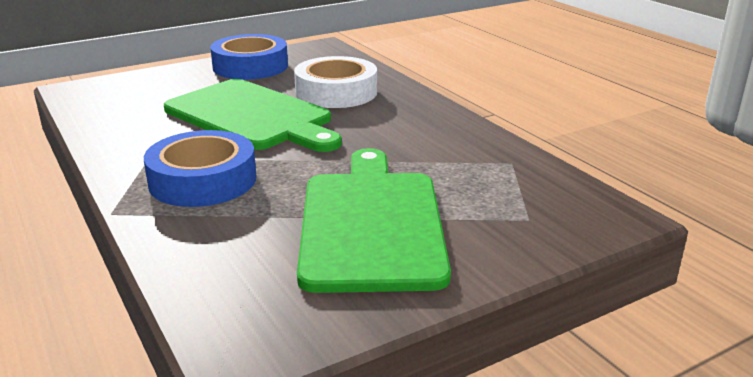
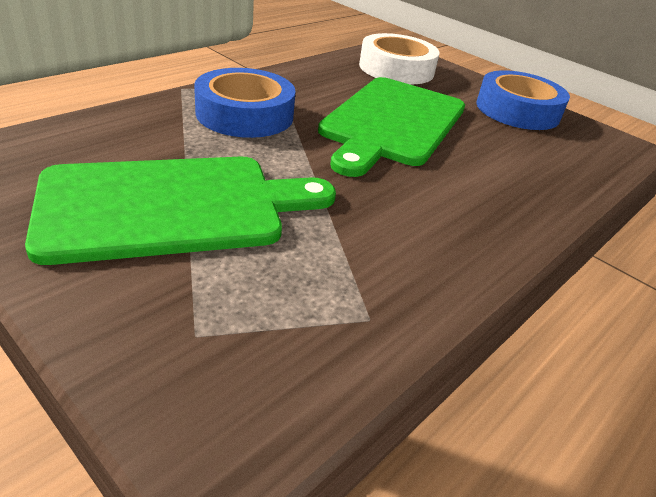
camera: 70 degrees right, 10 degrees up
white tape [294,56,377,108] -> white tape moved to [359,33,439,84]

